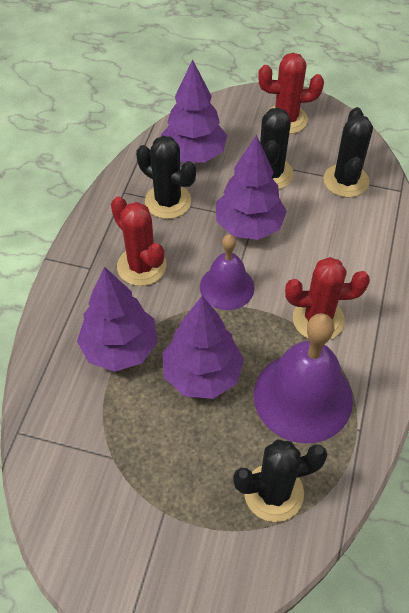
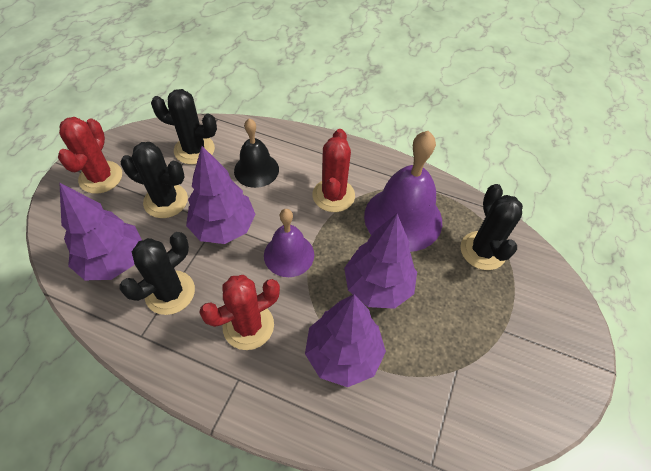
camera: 85 degrees left, 0 degrees up
none -> black bell [234,118,279,188]

